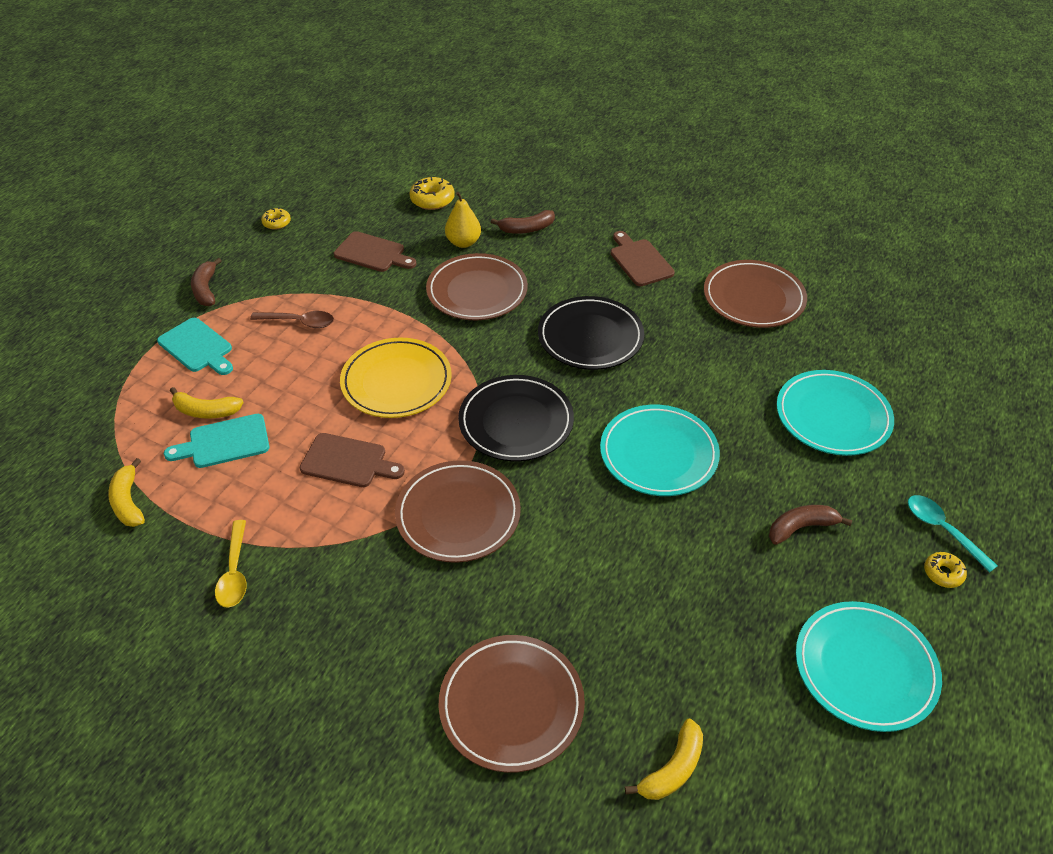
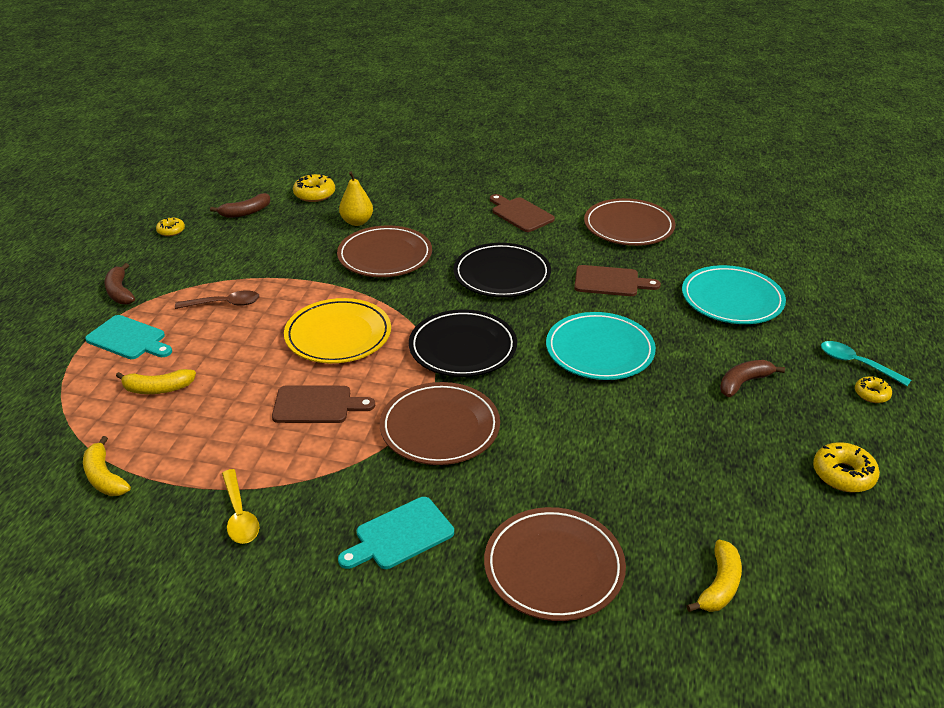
camera: 15 degrees left, 10 degrees down
turquoise cutting board [164,414,269,468] -> turquoise cutting board moved to [338,497,454,569]
brown cutting board [334,231,416,272] -> brown cutting board moved to [574,265,661,296]
brown banana [491,210,555,234] -> brown banana moved to [210,193,271,218]
turquoise plate [796,601,942,732] -> yellow donut [813,442,880,492]

